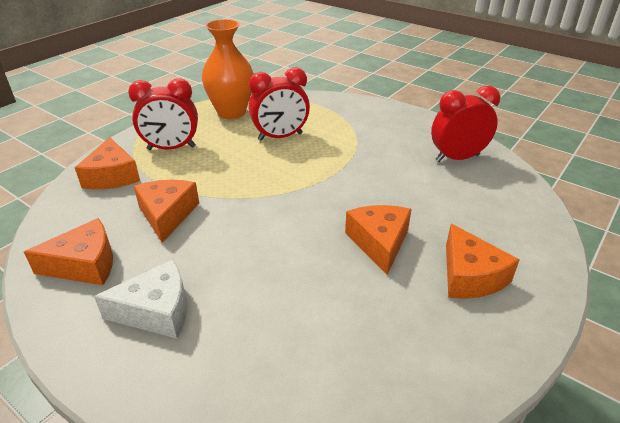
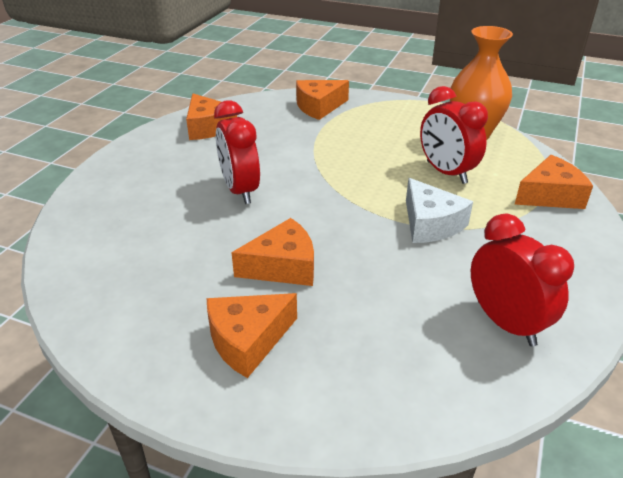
camera: 75 degrees right, 0 degrees up
white cheese [94,259,187,338] -> white cheese moved to [406,178,473,243]
red clock [128,78,198,150] -> red clock moved to [214,100,260,204]
orange cheese [134,180,199,243] -> orange cheese moved to [514,155,593,209]

